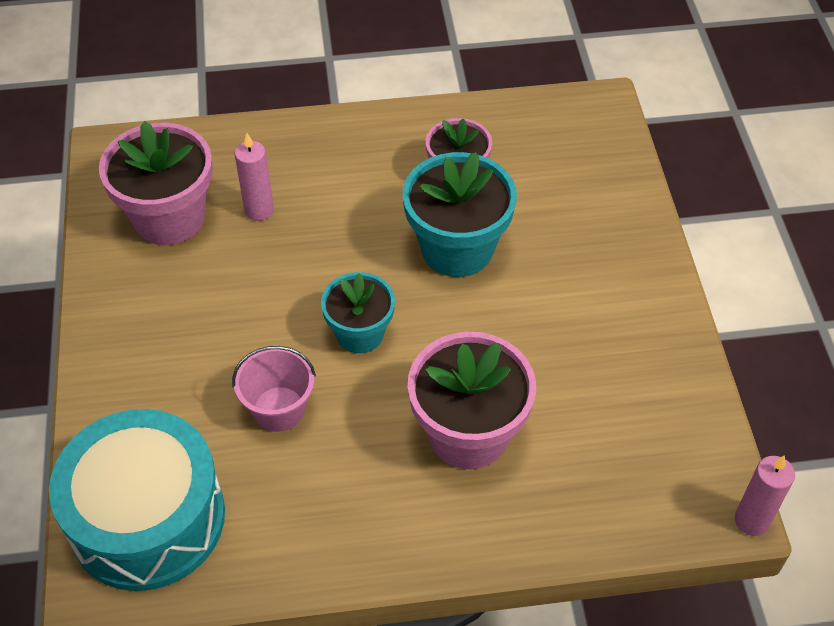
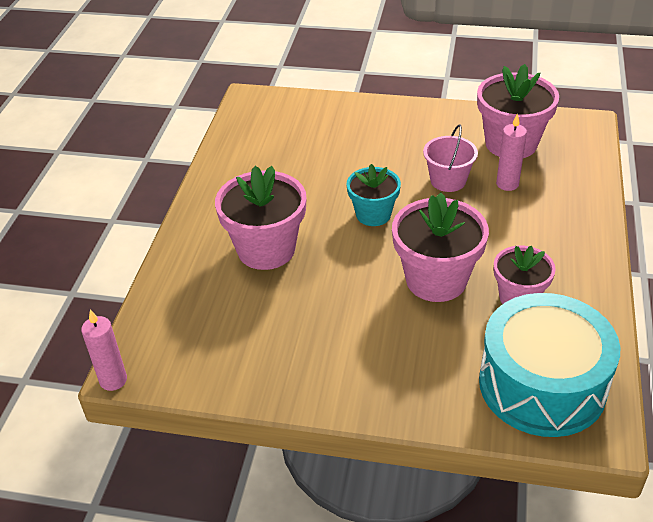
camera: 110 degrees right, 10 degrees down
turquoise drum [49,409,225,591] -> turquoise drum moved to [479,293,620,437]
pink bucket [232,346,316,432] -> pink bucket moved to [423,124,478,192]
turquoise flower pot [403,152,517,277] -> pink flower pot [392,193,489,302]

